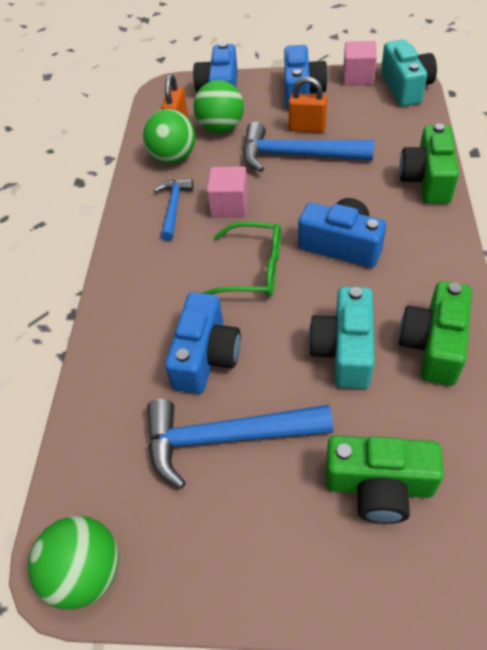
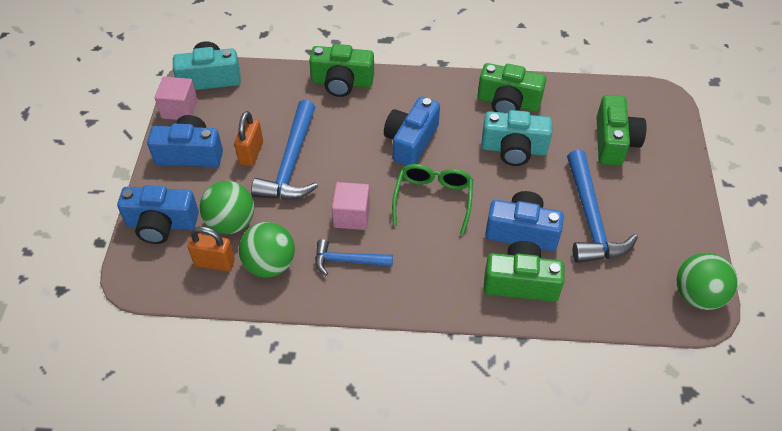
camera: 95 degrees left, 0 degrees up
none -> green camera [484,241,565,302]

